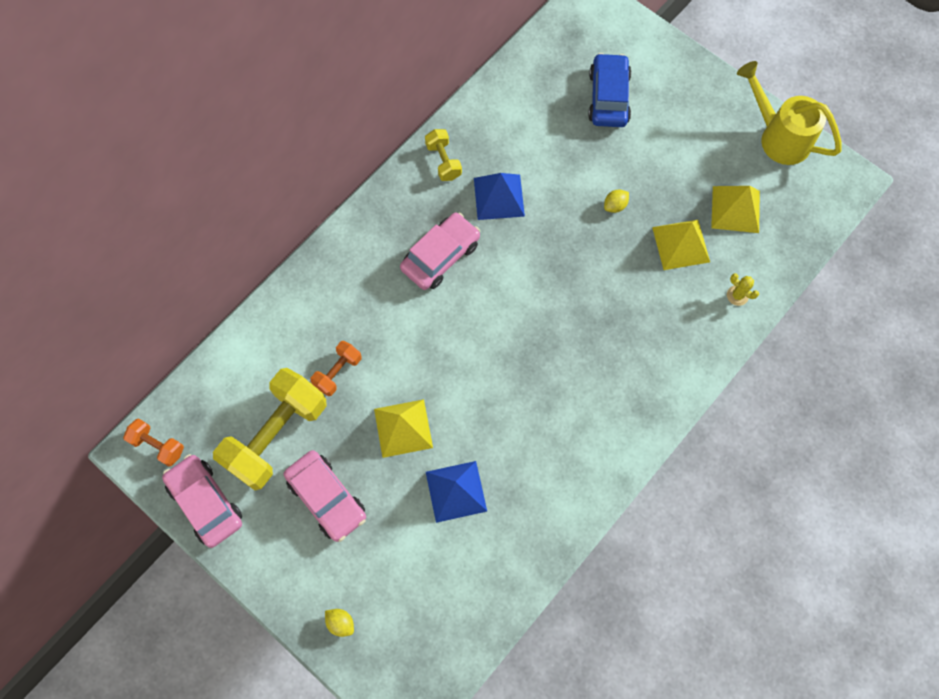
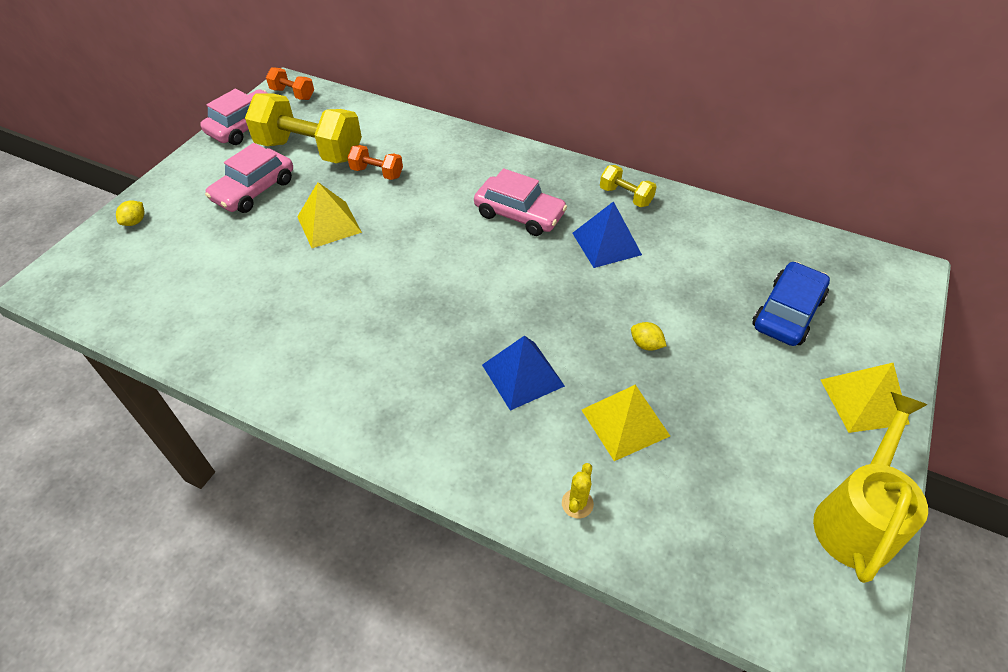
camera: 75 degrees right, 20 degrees down
orange dumbbell [123,418,184,467] -> orange dumbbell turned 75 degrees counterclockwise [266,67,314,100]
yellow dumbbell [425,129,462,181] -> yellow dumbbell turned 75 degrees clockwise [600,165,657,207]
blue pyramid [426,461,487,523] -> blue pyramid moved to [482,335,565,411]
blue car [588,53,631,127] -> blue car turned 45 degrees counterclockwise [752,262,830,346]
yellow pyramid [711,186,760,233] -> yellow pyramid moved to [821,363,909,433]

